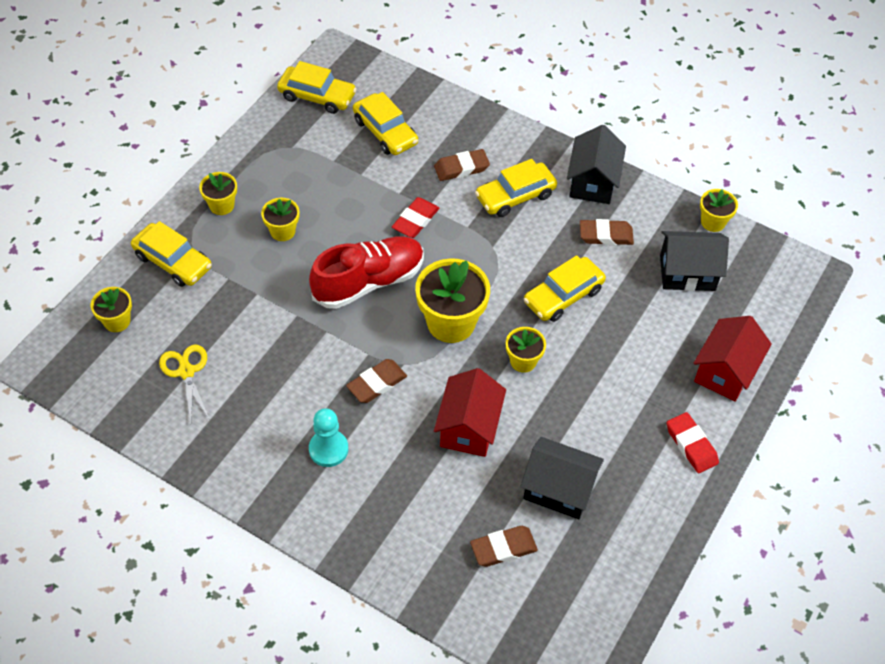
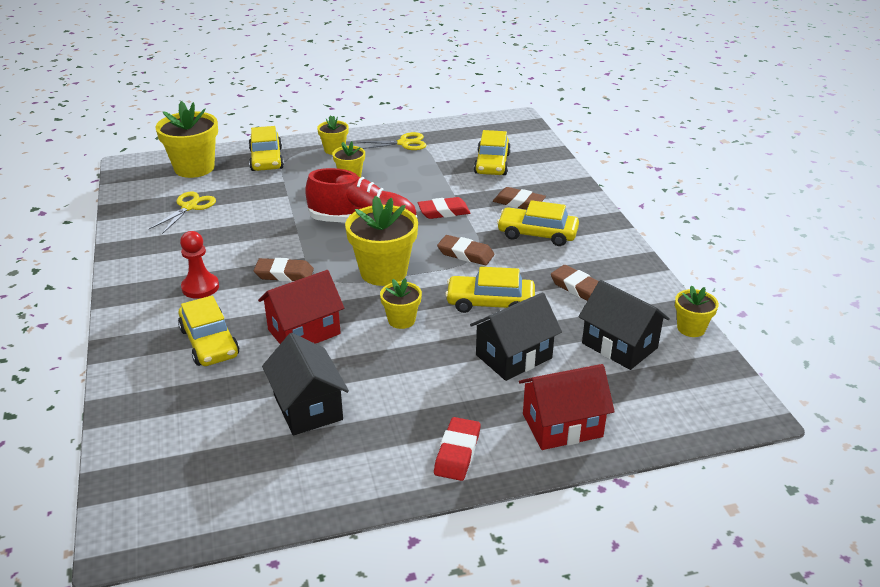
camera: 45 degrees right, 20 degrees down
yellow flower pot [91,287,132,332] -> yellow flower pot [155,101,218,178], size x1.85
yellow car [277,61,357,114] -> yellow car moved to [178,295,239,366]
turquoise pawn [309,408,348,467] -> red pawn [180,231,219,298]
brown eraser [470,526,538,567] -> brown eraser moved to [437,235,494,265]
black house [567,125,626,204] -> black house moved to [470,292,562,381]
none -> yellow scissors [357,132,426,150]

